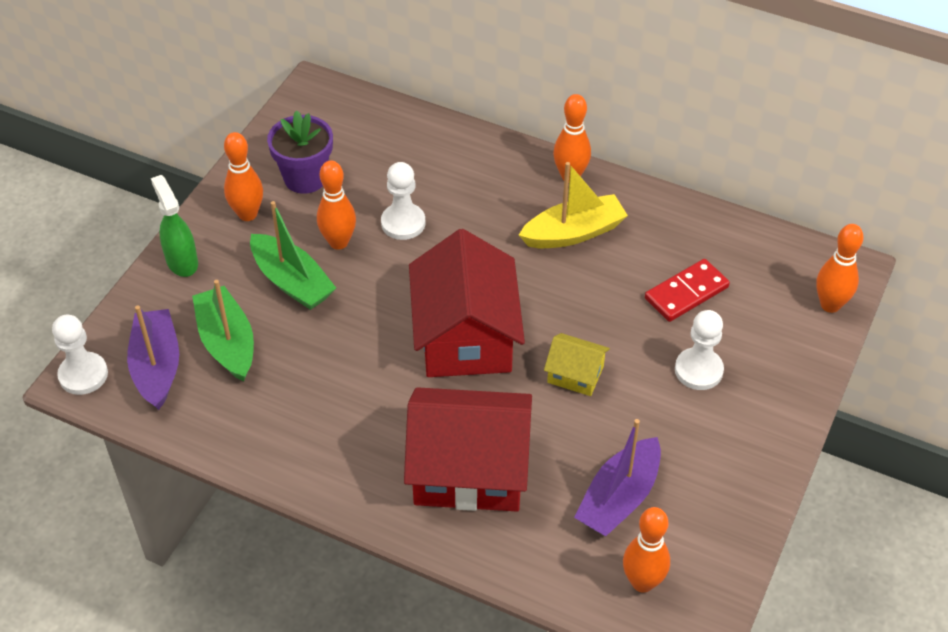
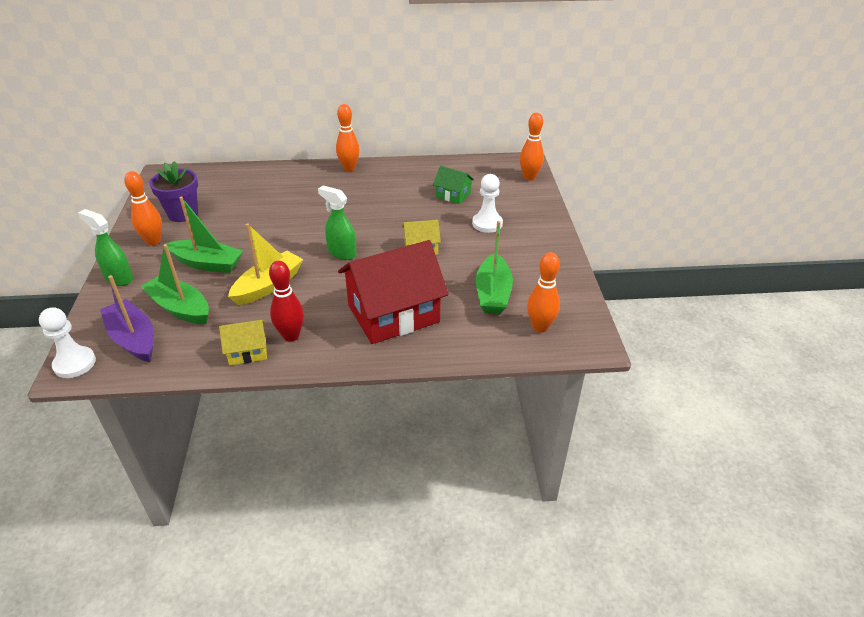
camera: 30 degrees left, 10 degrees down
orange bowling pin [317,161,356,250] -> none
white pawn [381,162,425,240] -> none
red house [409,229,525,377] -> green spray bottle [318,185,357,260]
yellow boat [519,162,628,248] -> yellow boat moved to [228,223,303,305]
purple boat [574,419,661,536] -> green boat [476,221,513,314]
red domino [645,259,730,322] -> green house [433,166,474,204]
none -> yellow house [219,320,267,365]
none -> red bowling pin [269,261,304,342]

